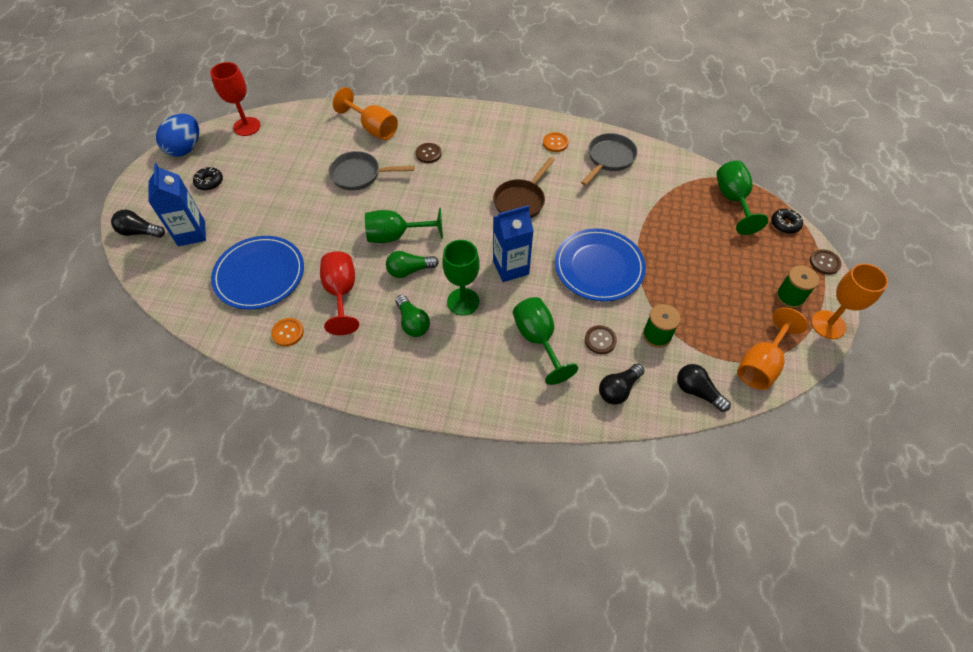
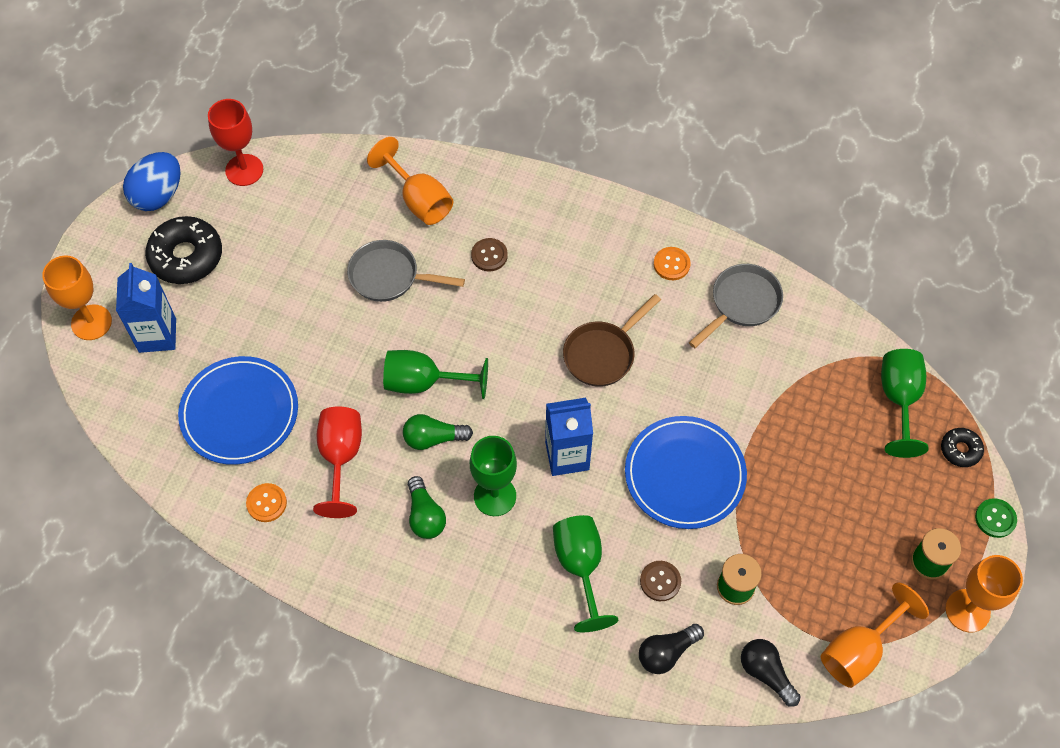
camera: 10 degrees right, 5 degrees up
black light bulb [111,210,165,238] -> orange goblet [42,256,112,340]
black donut [193,167,223,190] -> black donut [145,216,222,284], size x1.92
brown button [810,249,842,275] -> green button [975,498,1017,538]

